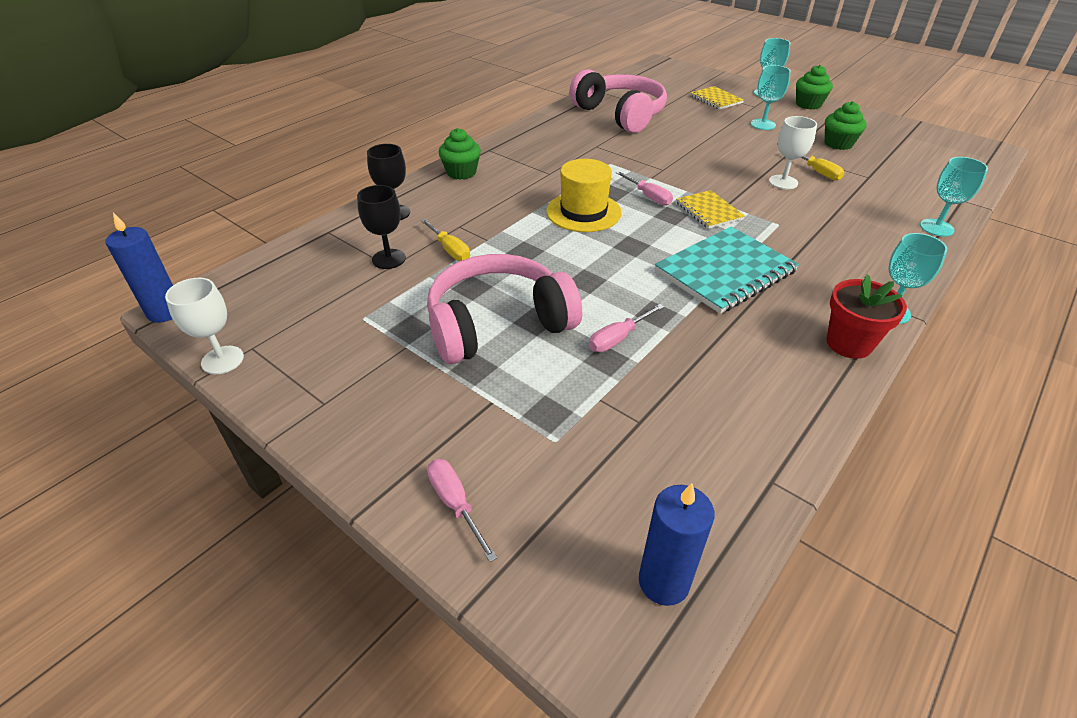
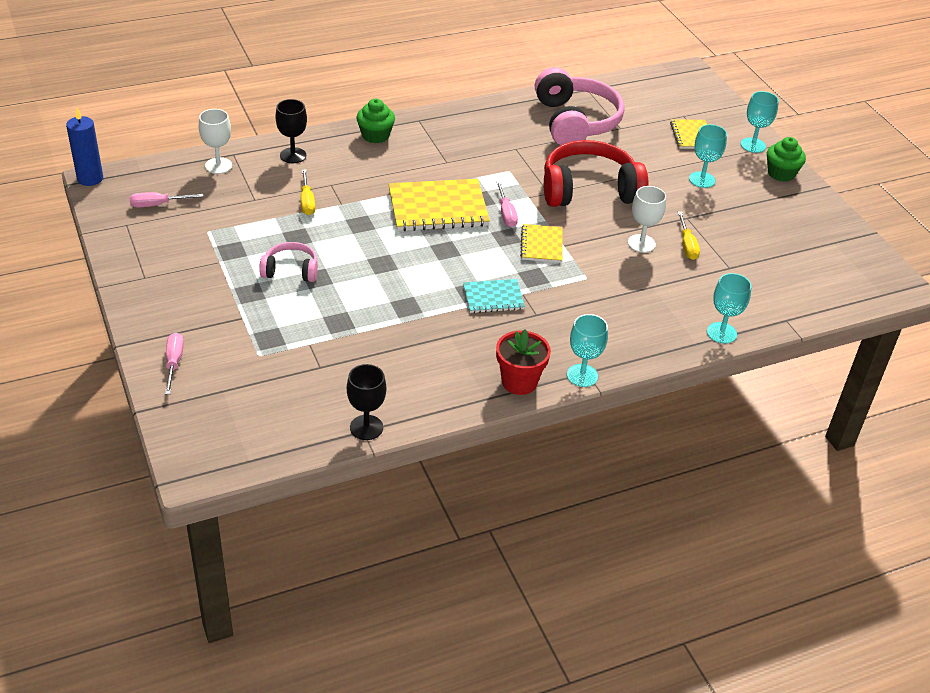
camera: 25 degrees right, 0 degrees up
white goblet [165,278,244,374] -> white goblet moved to [199,109,232,174]
black goblet [357,185,406,269] -> black goblet moved to [347,364,386,440]
pink headphones [427,254,582,364] -> pink headphones [259,242,318,282], size x0.51
yellow hat [546,159,621,232] -> yellow notebook [389,179,490,231]
pink screwdriver [589,304,664,352] -> pink screwdriver moved to [130,192,203,207]
blue candle [639,483,715,606] -> none
turquoise notebook [655,227,799,314] -> turquoise notebook [463,279,525,313], size x0.56
green cupcake [825,101,867,150] -> none
none -> red headphones [544,140,648,207]

